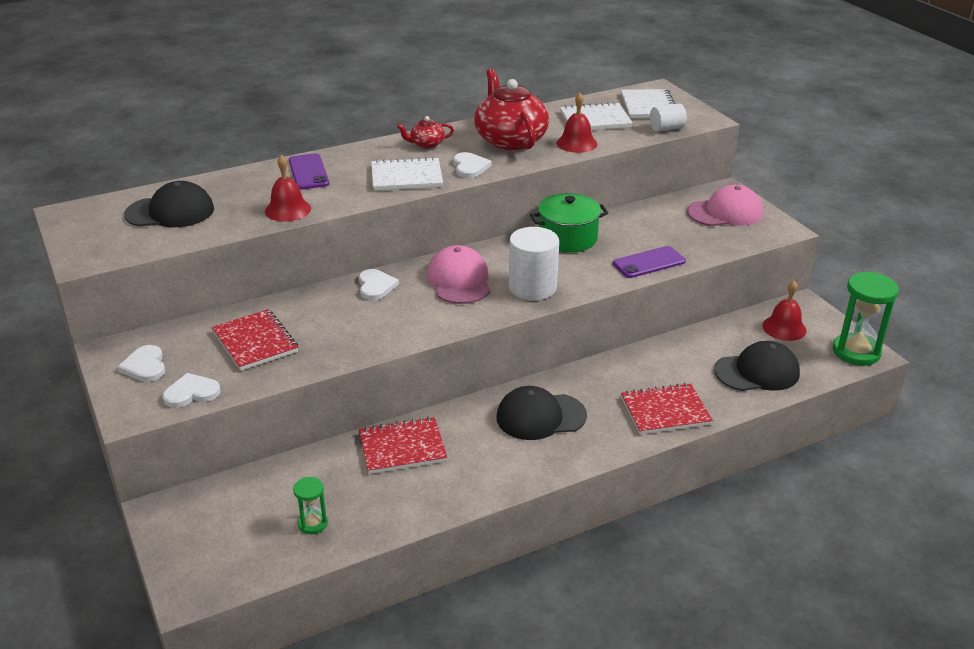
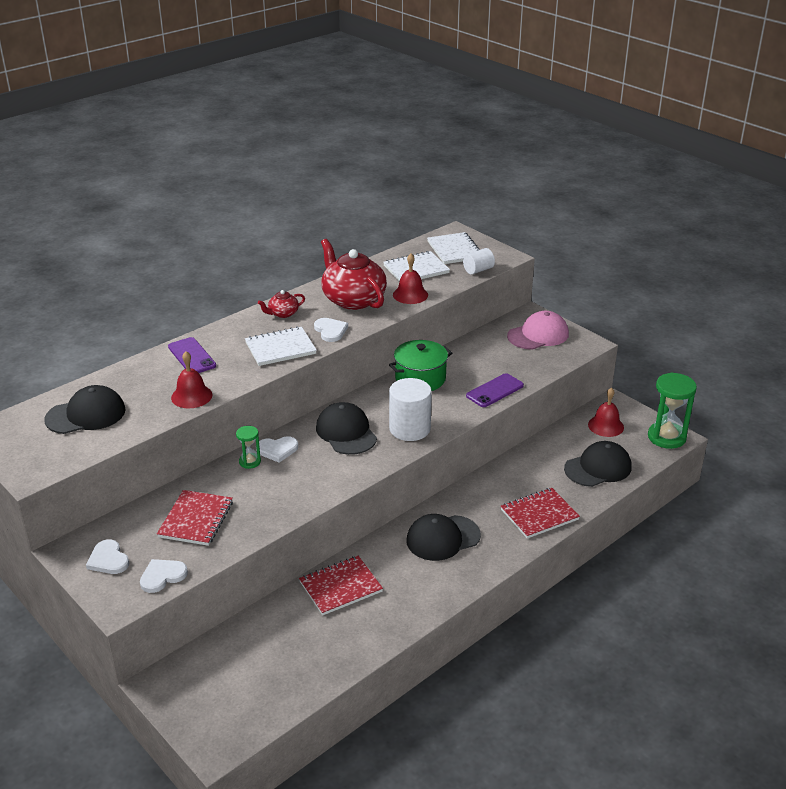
camera: 15 degrees left, 0 degrees up
red notebook [212,309,298,371] -> red notebook turned 60 degrees clockwise [157,490,233,546]
green hourglass [293,477,328,534] -> green hourglass moved to [236,426,261,469]
white heart [358,269,399,300] -> white heart turned 105 degrees clockwise [256,436,298,463]
pink cap [427,245,491,304] -> black cap [316,402,377,455]

